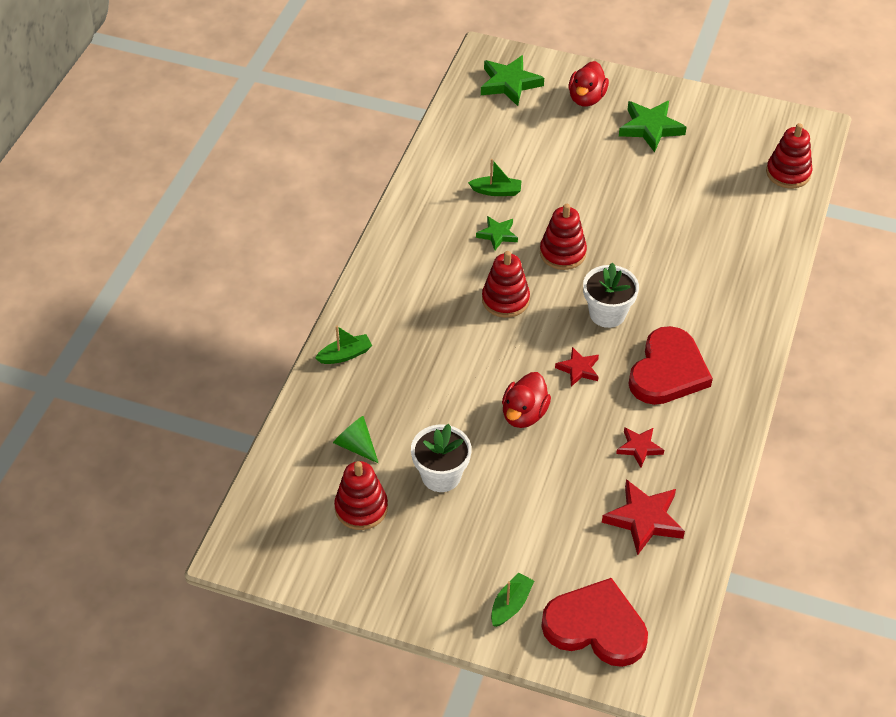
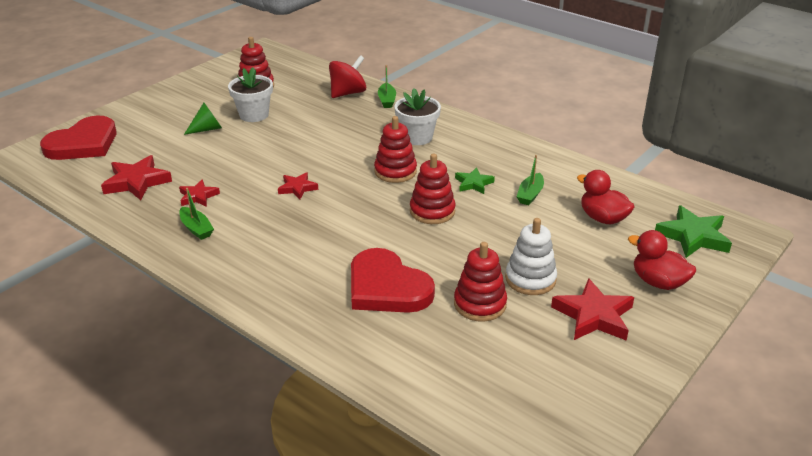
camera: 110 degrees right, 15 degrees down
green cone [333,416,378,463] -> green cone moved to [184,103,222,135]
green boat [491,572,534,627] -> green boat moved to [179,188,214,240]
red duck [502,372,551,428] -> red duck moved to [577,170,635,224]
white flower pot [583,262,639,328] -> white flower pot moved to [395,88,441,145]
green star [619,101,687,152] -> red star [551,278,634,341]
red heart [629,326,713,405] -> red heart moved to [351,248,435,313]
red stacking toy [766,123,812,188] -> red stacking toy moved to [454,242,507,322]
none -> red spinning top [329,55,366,98]
none -> white stacking toy [505,218,557,295]

